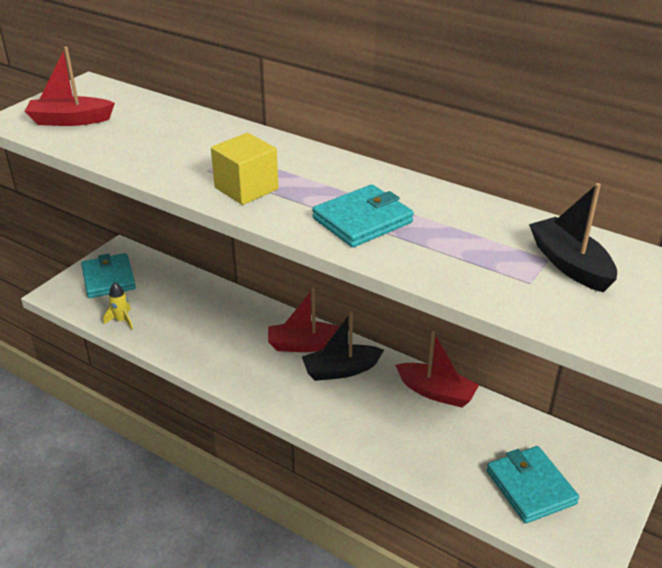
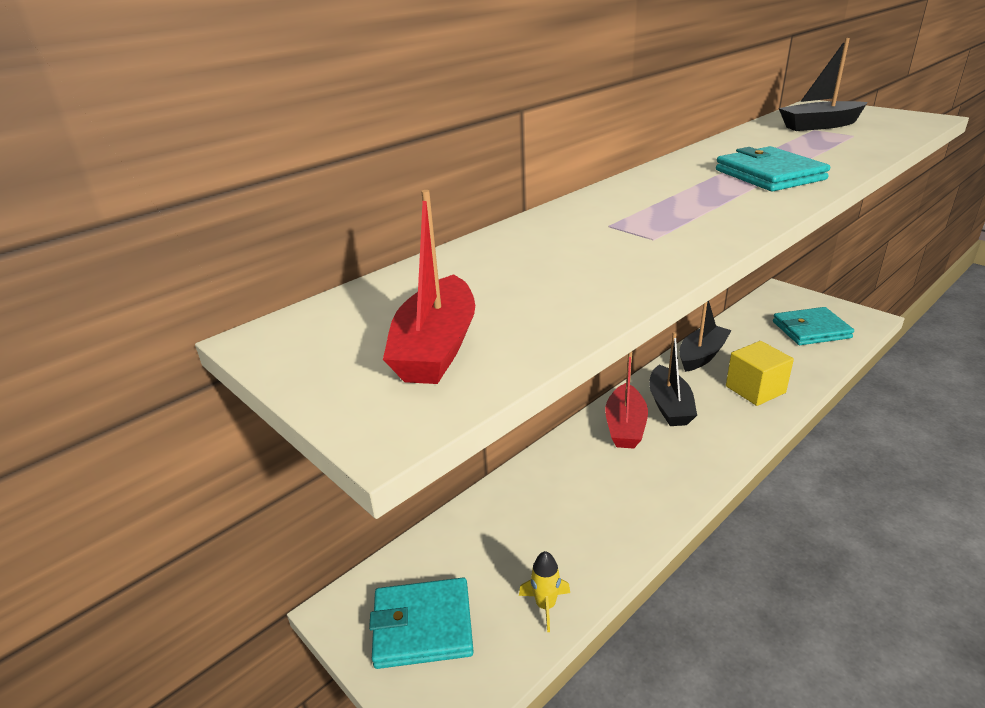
camera: 75 degrees left, 5 degrees down
yellow cube [211,133,279,205] -> yellow cube moved to [726,341,794,406]
red boat [395,331,479,408] -> black boat [679,301,732,372]

